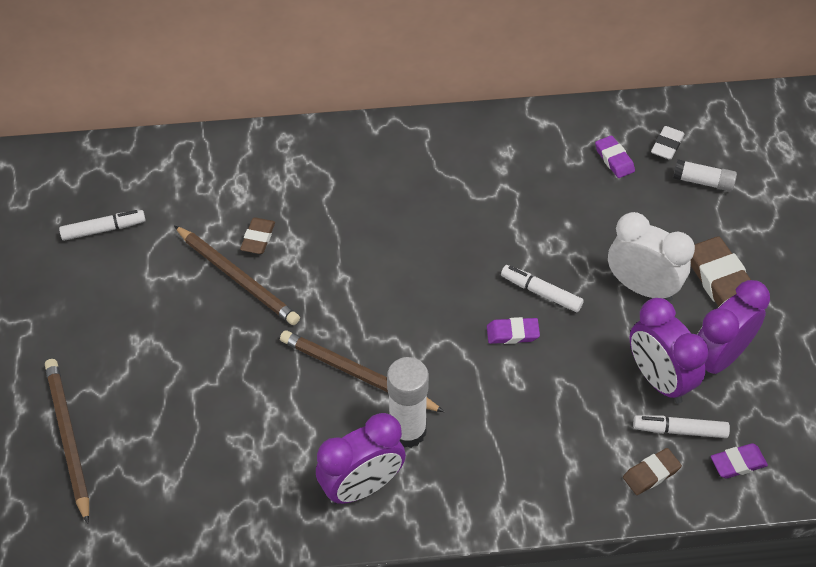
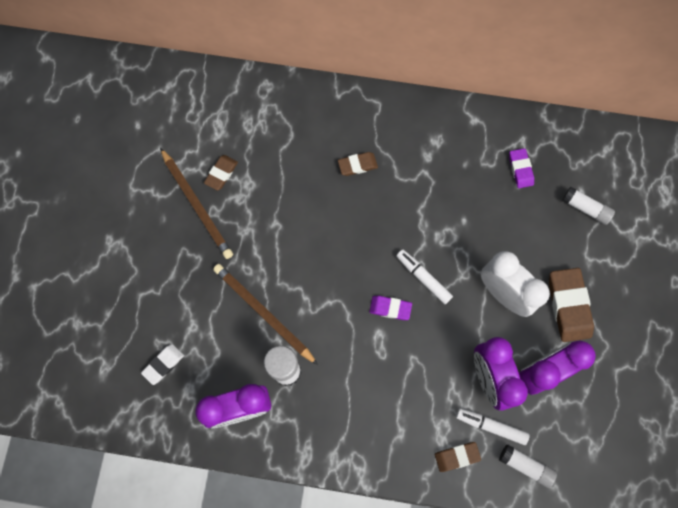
camera: 15 degrees right, 20 degrees up
brown pencil [45,359,89,524] -> none
white marker [59,210,146,241] -> none
white eraser [651,126,684,160] -> white eraser moved to [141,344,184,385]
purple eraser [711,443,768,479] -> white glue stick [499,444,557,488]
none -> brown eraser [338,152,378,176]

